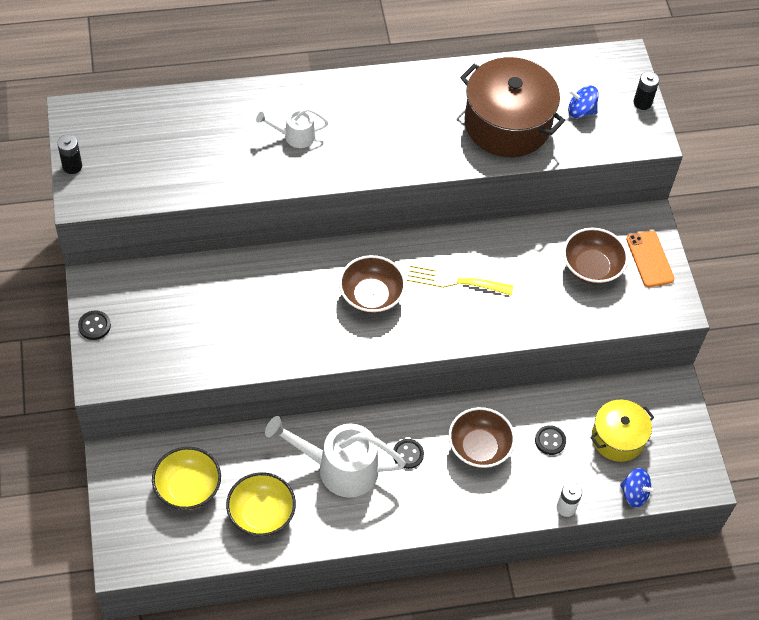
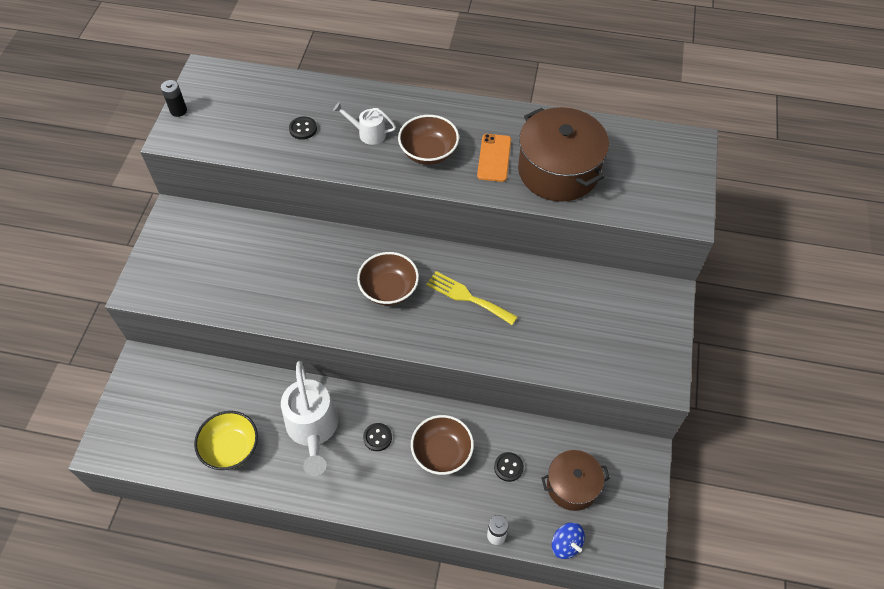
camera: 25 degrees right, 0 degrees up
black button [78,310,111,340] -> black button moved to [289,117,317,140]
yellow bowl [152,447,221,510] -> none
white watering can [265,416,406,498] -> white watering can turned 135 degrees counterclockwise [281,361,338,476]
brown bowl [563,228,629,285] -> brown bowl moved to [398,115,459,165]
blue spinning top [568,85,599,118] -> none
yellow pot [590,400,654,462] -> brown pot [541,450,610,511]
orange phone [626,231,674,287] -> orange phone moved to [477,134,511,182]
black battery [633,71,659,110] -> none

